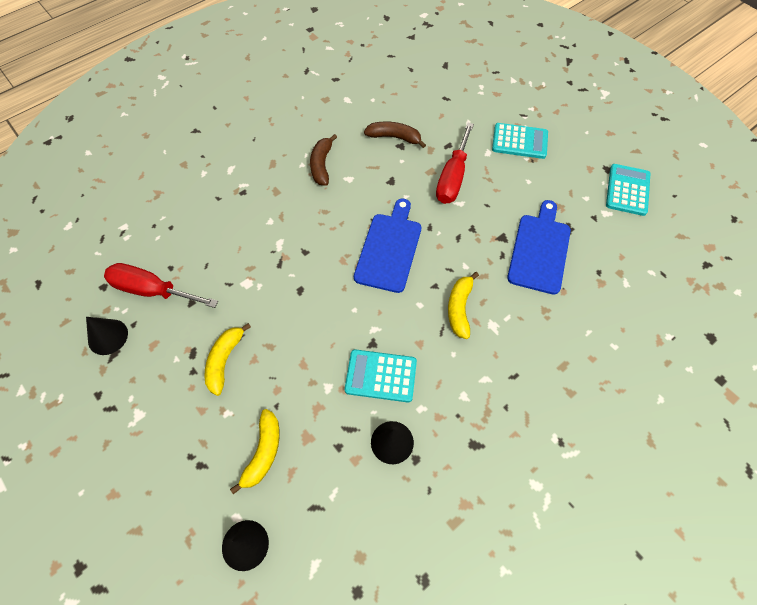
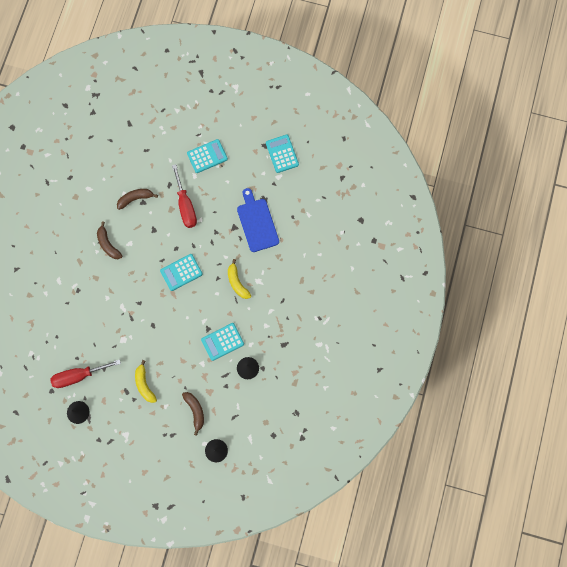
camera: 35 degrees left, 15 degrees up
yellow banana [230,409,280,494] -> brown banana [182,392,204,436]
blue cutting board [354,199,421,293] -> turquoise calculator [160,254,203,291]

